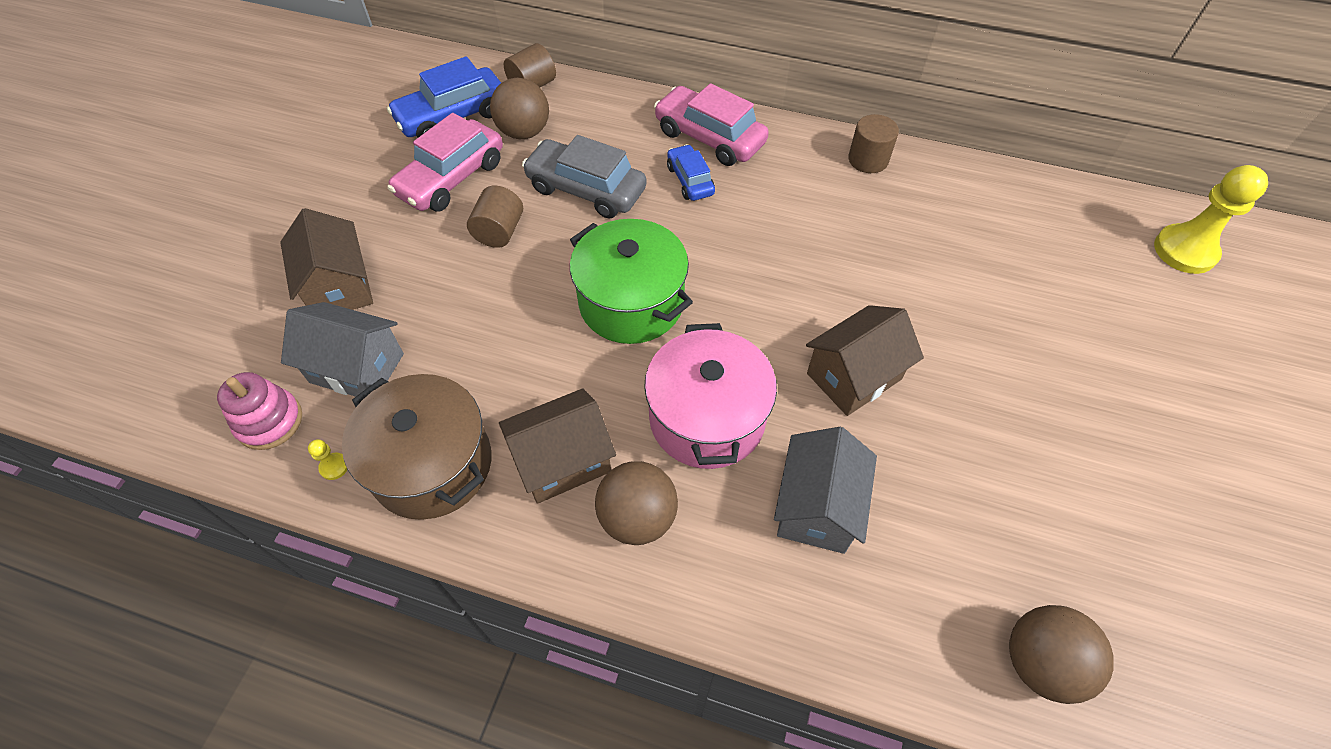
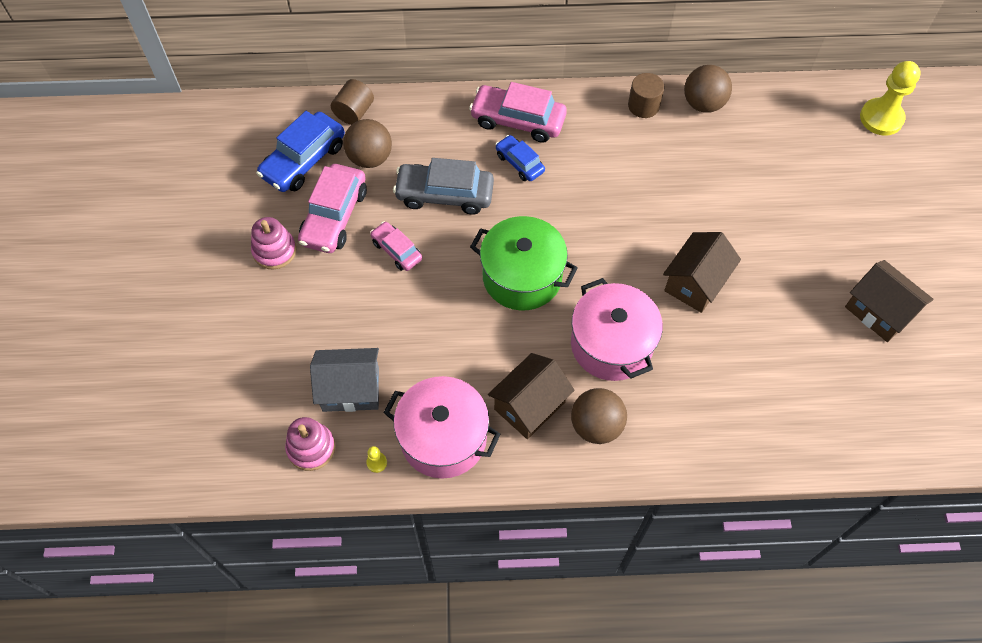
camera: 20 degrees left, 5 degrees up
brown house [280,208,373,310] -> brown house moved to [845,260,934,342]
brown pot [342,374,491,520] -> pink pot [384,376,501,479]
brown cylinder [467,186,523,248] -> pink car [370,221,422,271]
grey house [774,427,877,554] -> none
brown ball [1009,605,1114,704] -> brown ball moved to [684,65,732,113]
none -> pink stacking toy [251,217,296,270]

